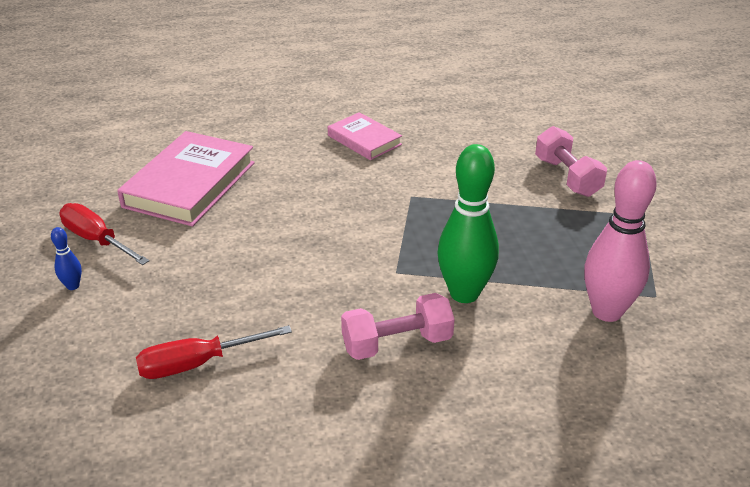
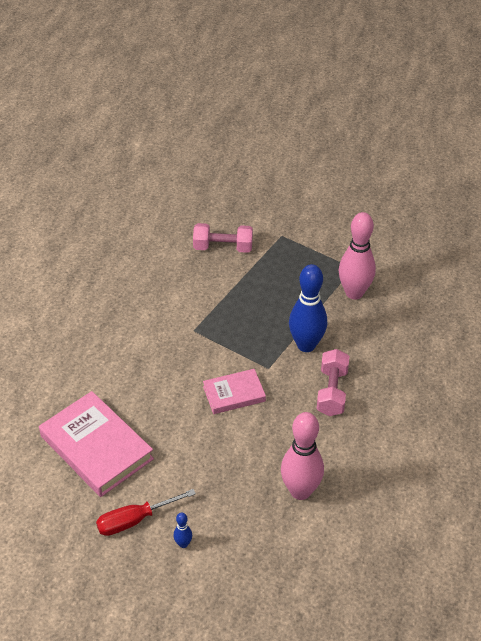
camera: 65 degrees left, 10 degrees up
red screwdriver [136,325,292,379] -> pink bowling pin [281,412,324,500]
pink book [328,112,402,160] -> pink book moved to [203,369,266,414]
green bowling pin [437,144,499,303] -> blue bowling pin [289,264,327,352]

